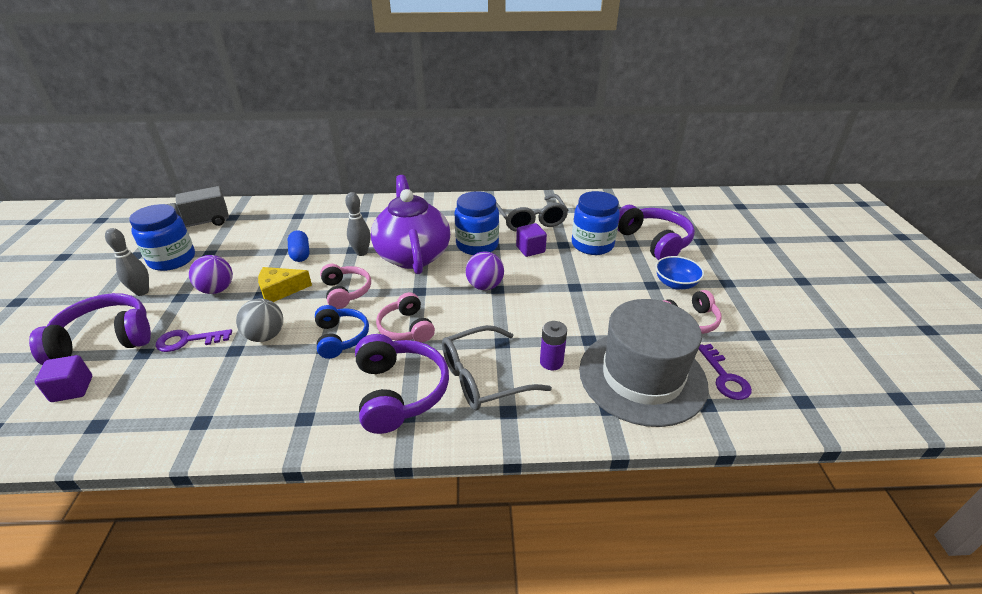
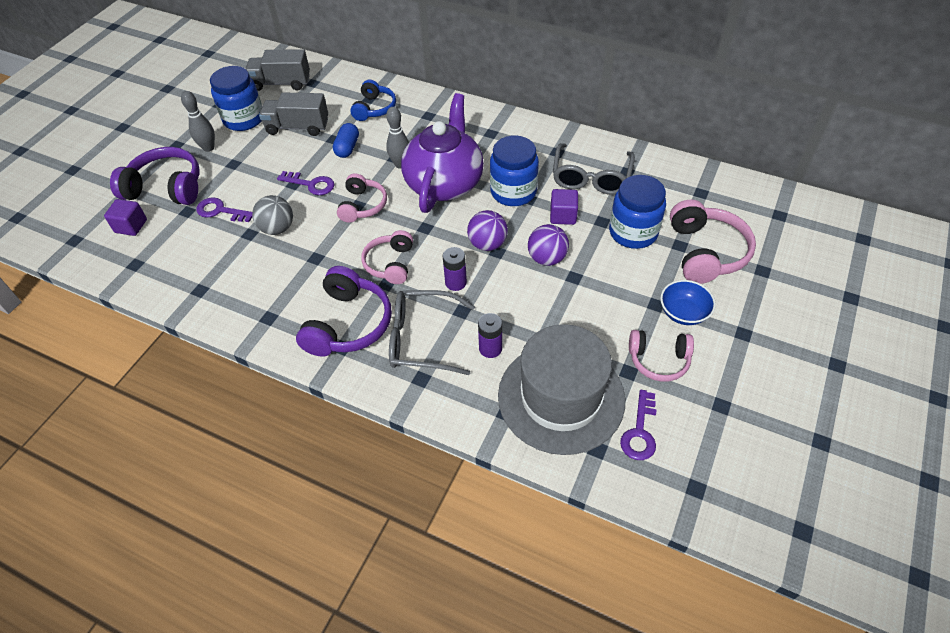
camera: 30 degrees right, 15 degrees up
purple ball [189,255,233,294] -> purple ball moved to [528,224,569,266]
yellow cheese [258,267,312,302] -> purple key [277,171,334,195]
blue headphones [315,305,369,359] -> blue headphones moved to [350,80,396,121]
purple headphones [617,205,695,260] -> pink headphones [670,199,756,284]
none -> grey truck [259,92,328,136]
none -> purple battery [443,247,467,291]

